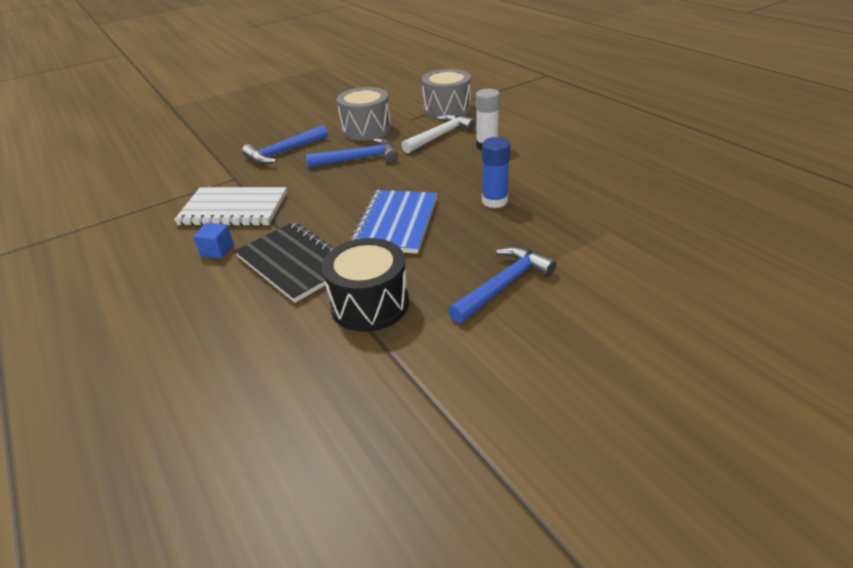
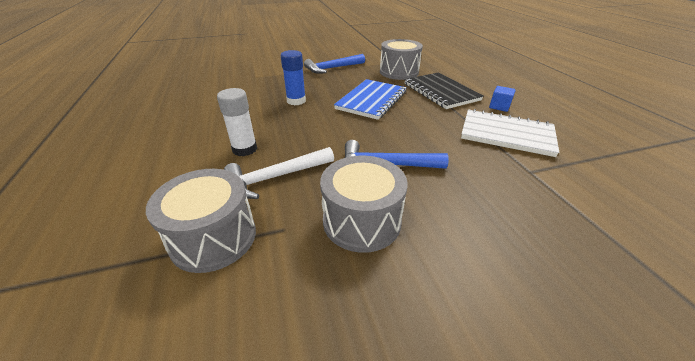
camera: 165 degrees left, 0 degrees up
blue hammer [242,125,328,164] -> none
black drum [322,238,409,332] -> grey drum [380,39,423,80]

